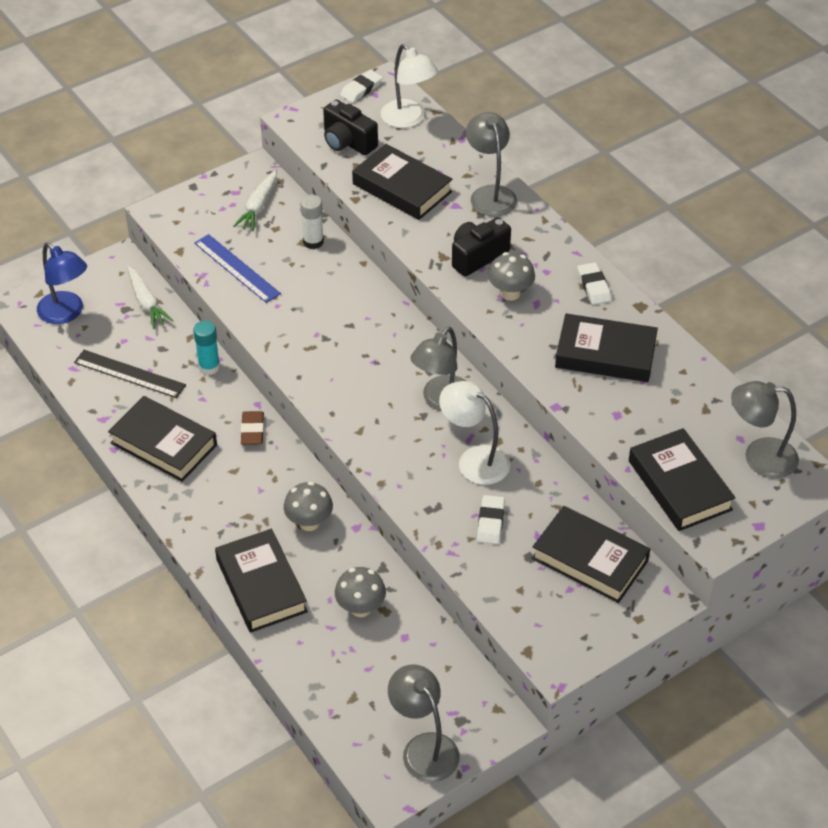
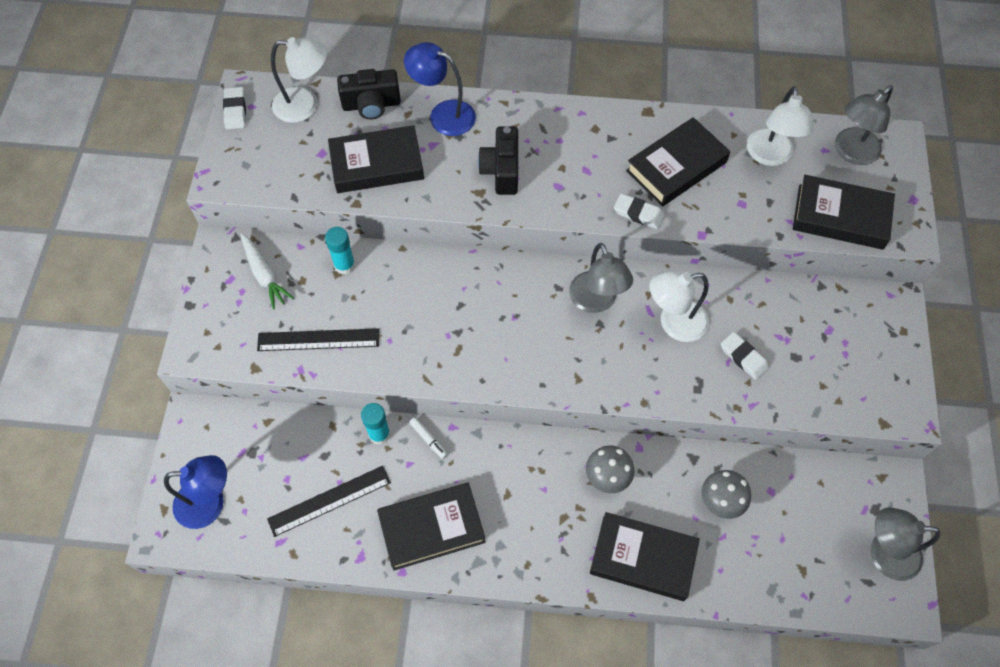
camera: 50 degrees left, 15 degrees up
white carrot [127,266,174,329] -> none
blue ruler [194,234,281,303] -> black ruler [257,328,379,351]
brown eraser [241,411,264,445] -> none
white glue stick [300,195,324,249] -> turquoise glue stick [325,227,355,275]
black camera [323,100,378,155] -> black camera moved to [337,69,401,119]
grey lamp [466,112,517,217] -> blue lamp [404,42,476,136]
grey mushroom [488,252,535,301] -> none
black book [532,506,650,603] -> none
white eraser [578,262,612,305] -> white eraser moved to [614,193,665,229]
none -> white marker [409,417,448,459]
none -> white lamp [747,86,814,166]

